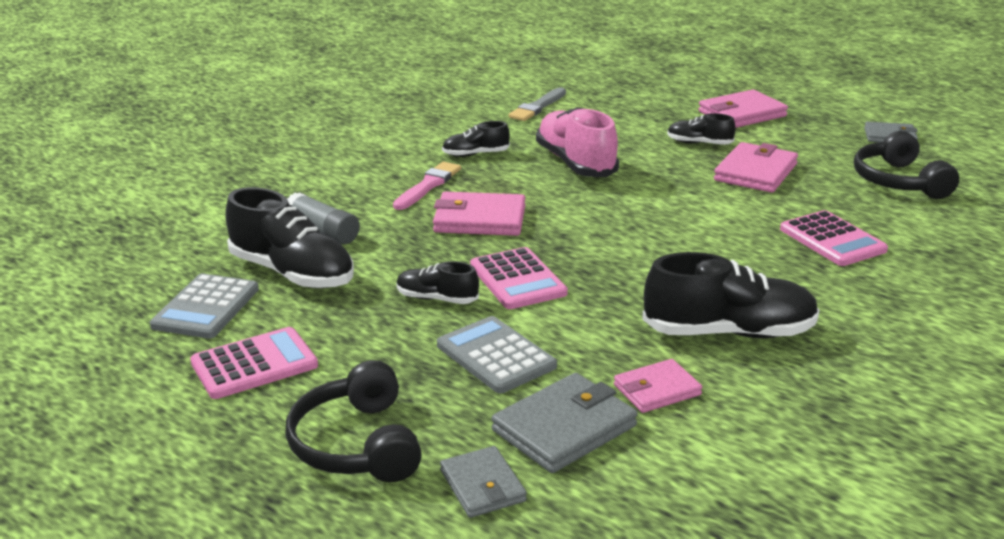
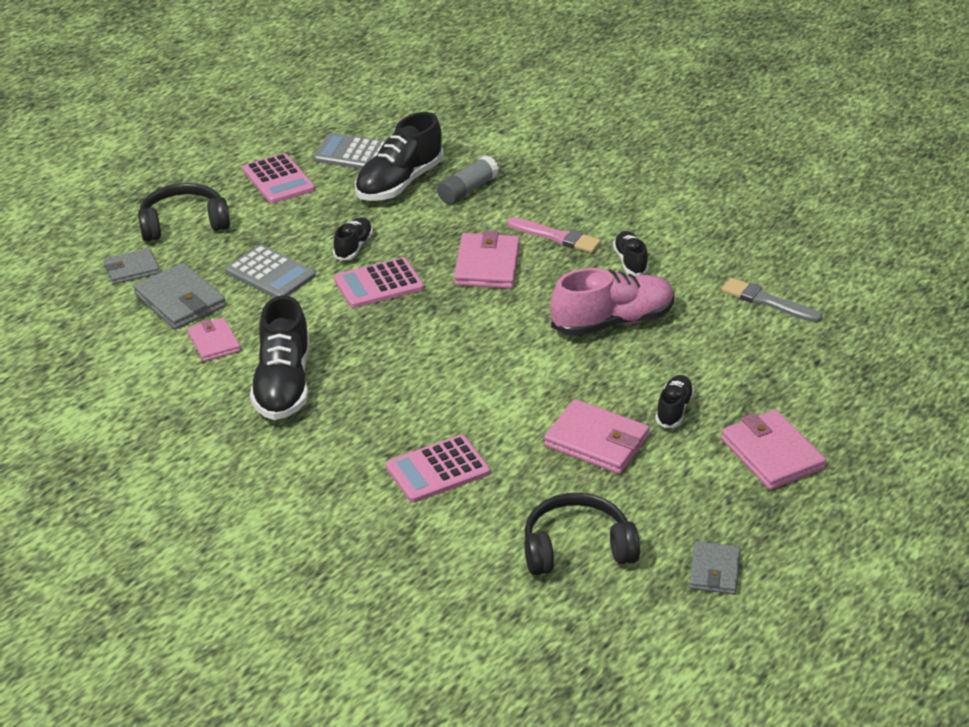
camera: 90 degrees right, 10 degrees up
grey calculator [437,316,557,393] -> grey calculator turned 75 degrees clockwise [225,245,316,298]

